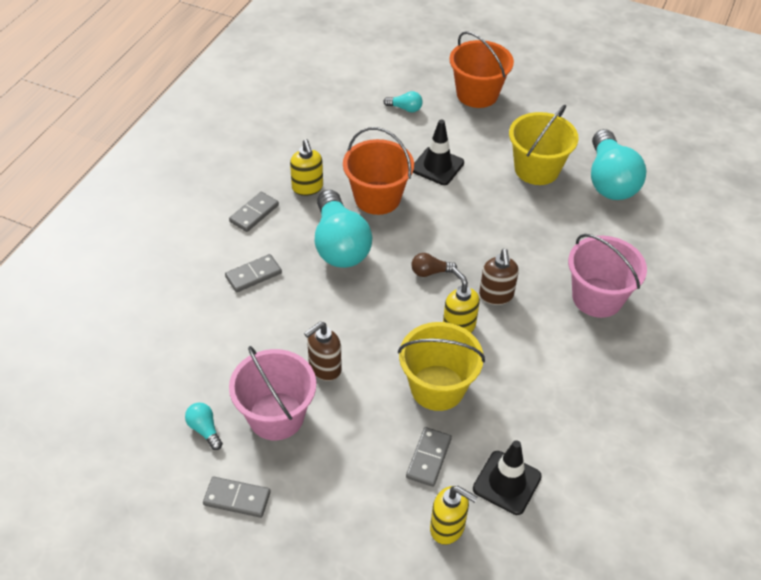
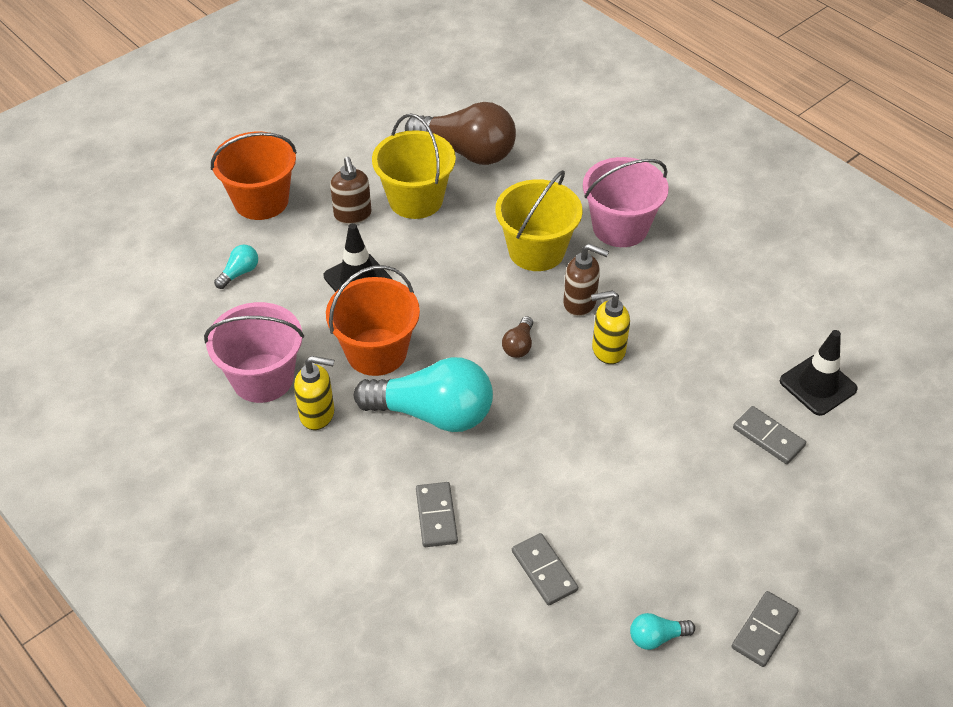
camera: 65 degrees left, 0 degrees up
grey domino [229,192,279,232] -> grey domino moved to [512,533,578,605]
pink bucket [229,346,316,440] -> pink bucket moved to [204,302,304,403]
brown soap dispenser [304,322,342,381] -> brown soap dispenser moved to [330,157,372,224]
yellow bucket [398,322,485,411] -> yellow bucket moved to [495,170,582,271]
yellow soap dispenser [430,486,478,545] -> none
turquoise light bulb [591,129,647,200] -> brown light bulb [405,102,516,165]

